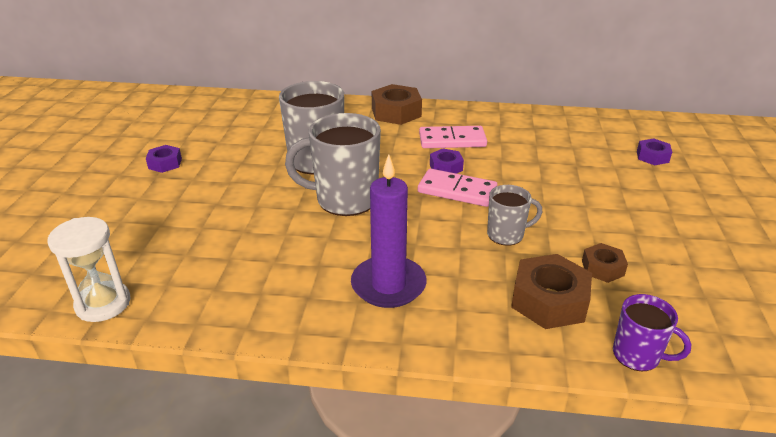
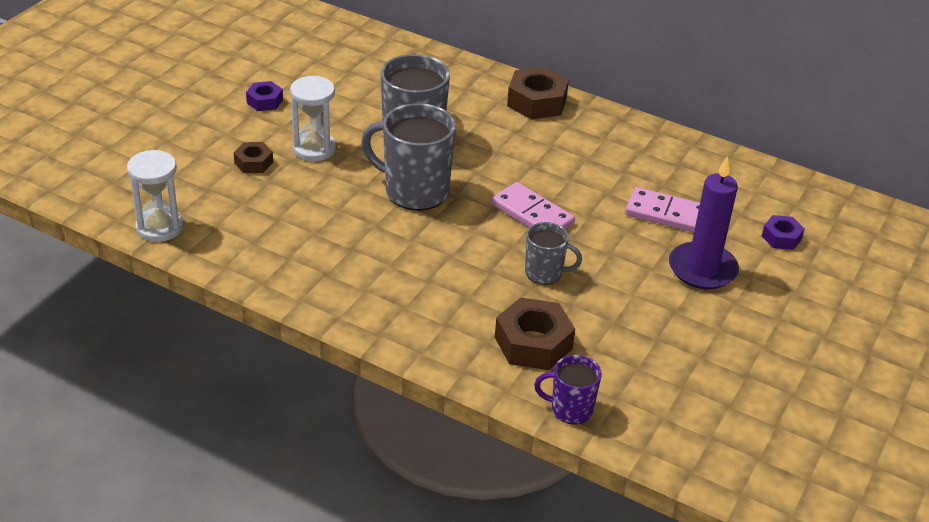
camera: 20 degrees right, 5 degrees up
purple candle [351,154,427,308] -> purple candle moved to [669,157,739,289]
pink domino [419,126,487,148] -> pink domino moved to [625,187,700,233]
purple nut [430,148,464,174] -> none
brown nut [582,243,628,283] -> brown nut moved to [234,142,273,173]
purple mug [613,294,691,371] -> purple mug turned 135 degrees clockwise [534,355,602,425]
none -> white hourglass [290,76,336,161]

